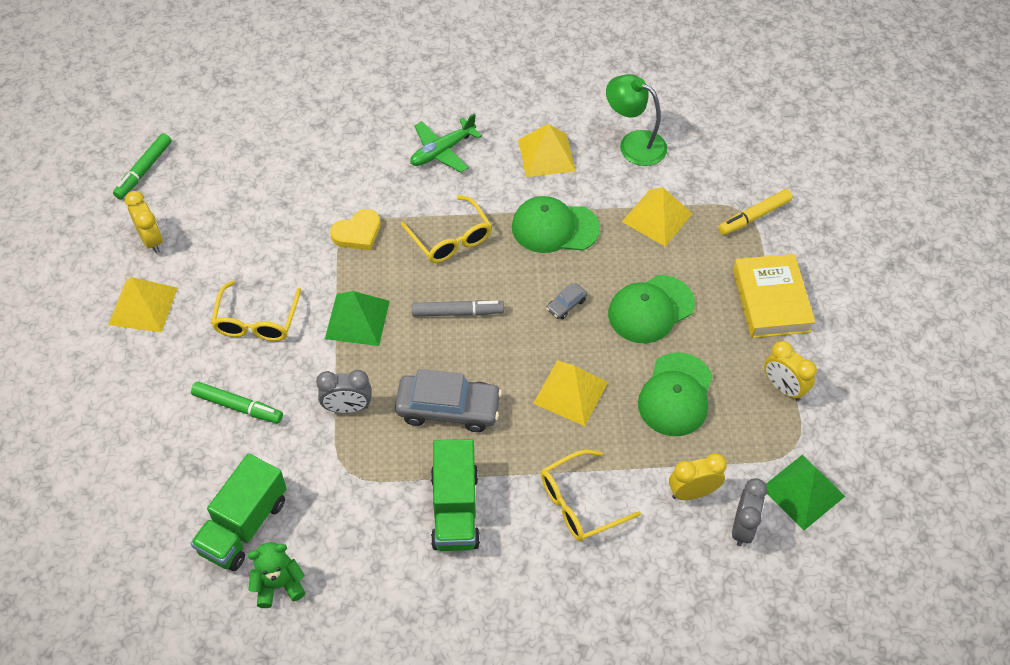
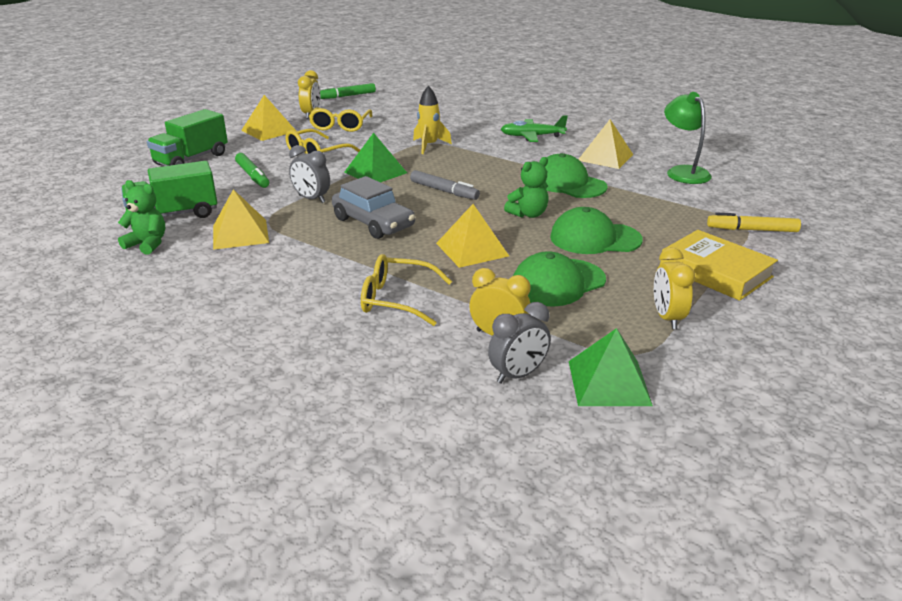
camera: 40 degrees right, 25 degrees down
yellow heart [330,209,381,250] -> yellow rocket [413,86,452,154]
yellow glasses [401,196,492,263] -> yellow glasses moved to [309,107,372,132]
green truck [431,439,480,551] -> green truck moved to [147,109,228,166]
grey car [546,283,587,319] -> green teddy bear [504,157,549,218]
yellow pyramid [622,187,693,246] -> yellow pyramid moved to [213,189,269,250]
yellow book [733,254,815,338] -> yellow book turned 75 degrees counterclockwise [660,230,778,301]

